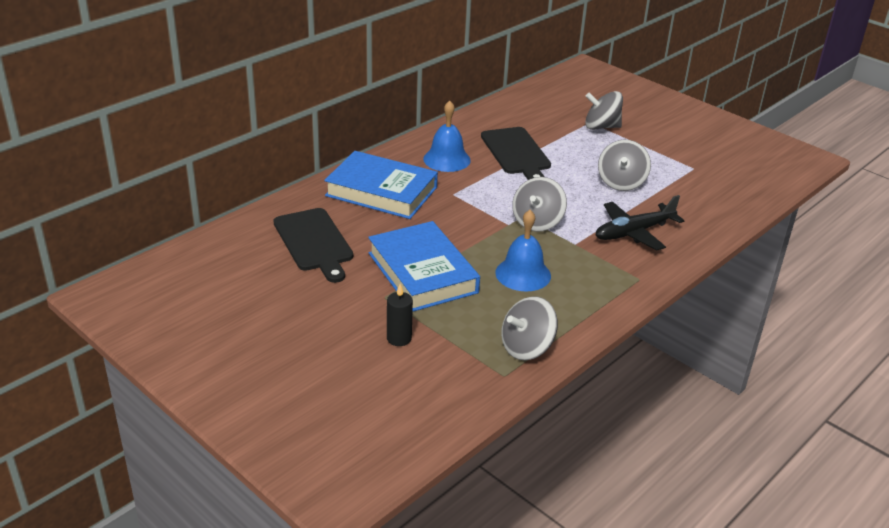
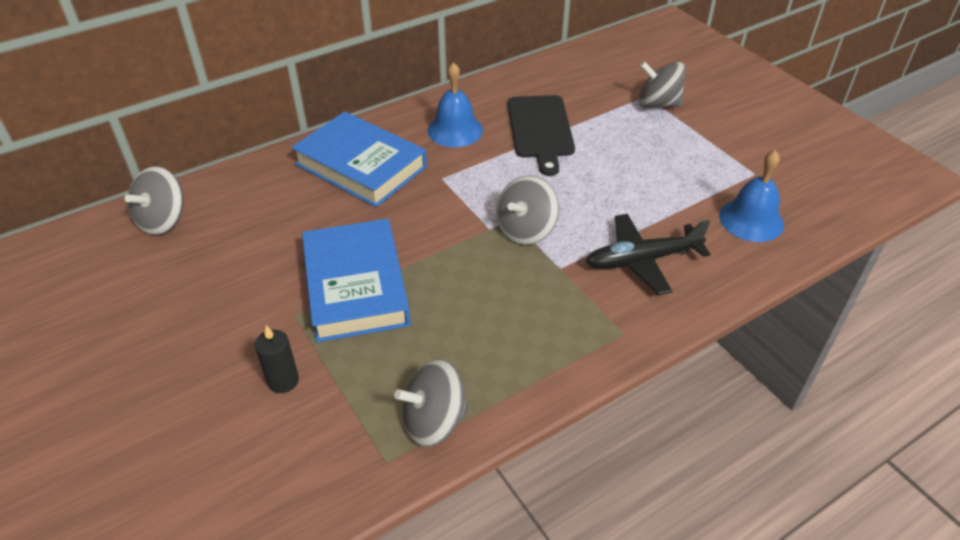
camera: 15 degrees right, 10 degrees up
black cutting board [273,208,353,283] -> none
blue bell [495,210,551,291] -> blue bell moved to [719,150,784,242]
grey spinning top [598,140,651,191] -> grey spinning top moved to [125,166,184,235]

